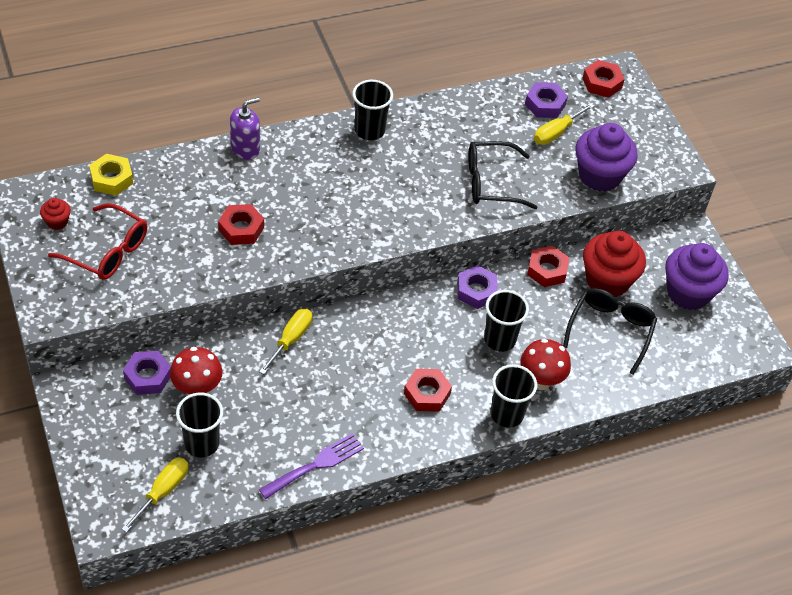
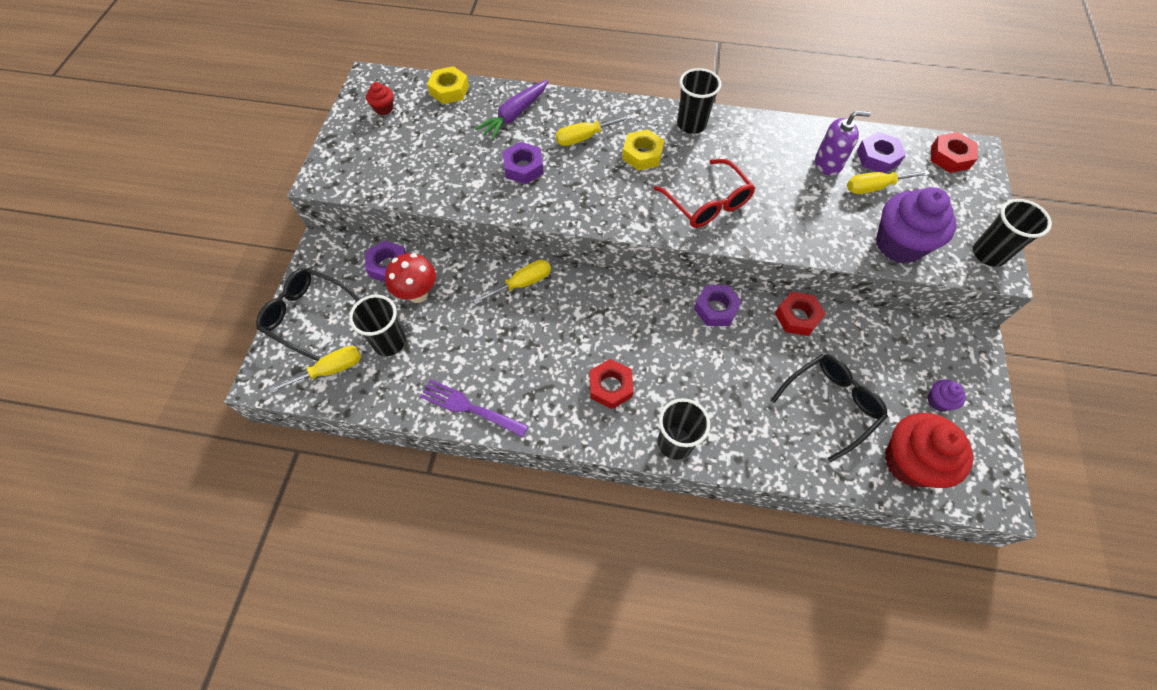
camera: 35 degrees right, 10 degrees up
red glasses [48,203,147,280] -> red glasses moved to [654,159,755,228]
red nut [218,204,264,245] -> purple nut [503,142,544,184]
purple soap dispenser [230,98,260,160] -> purple soap dispenser moved to [815,111,871,176]
purple fork [259,433,364,499] -> purple fork turned 150 degrees counterclockwise [420,379,528,437]
black glasses [469,141,537,209] -> black glasses moved to [256,268,360,361]
black cup [484,290,529,352] -> black cup moved to [973,199,1052,267]
red mushroom [520,339,571,390] -> none
red cupcake [583,231,646,297] -> red cupcake moved to [885,413,973,488]
purple cupcake [665,243,729,310] -> purple cupcake [927,379,966,411], size x0.46
none -> purple carrot [475,80,548,140]
none -> yellow screwdriver [556,115,632,146]
none -> yellow nut [622,129,664,170]

